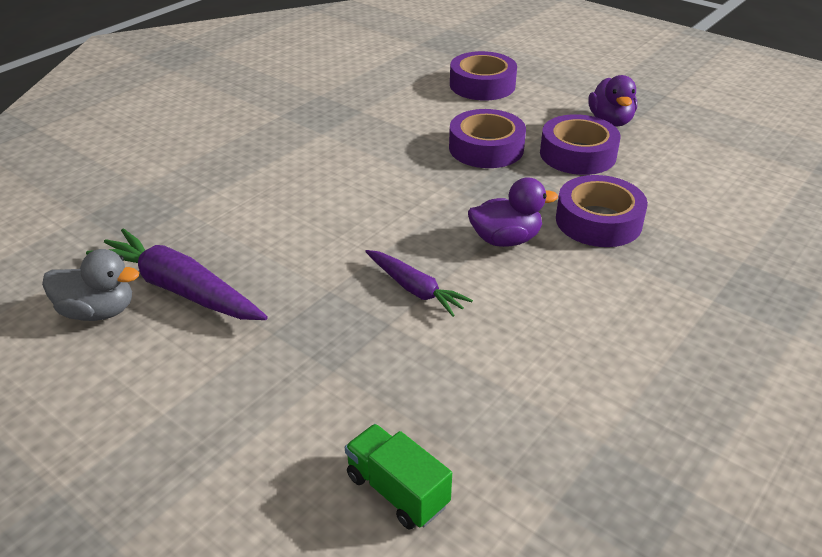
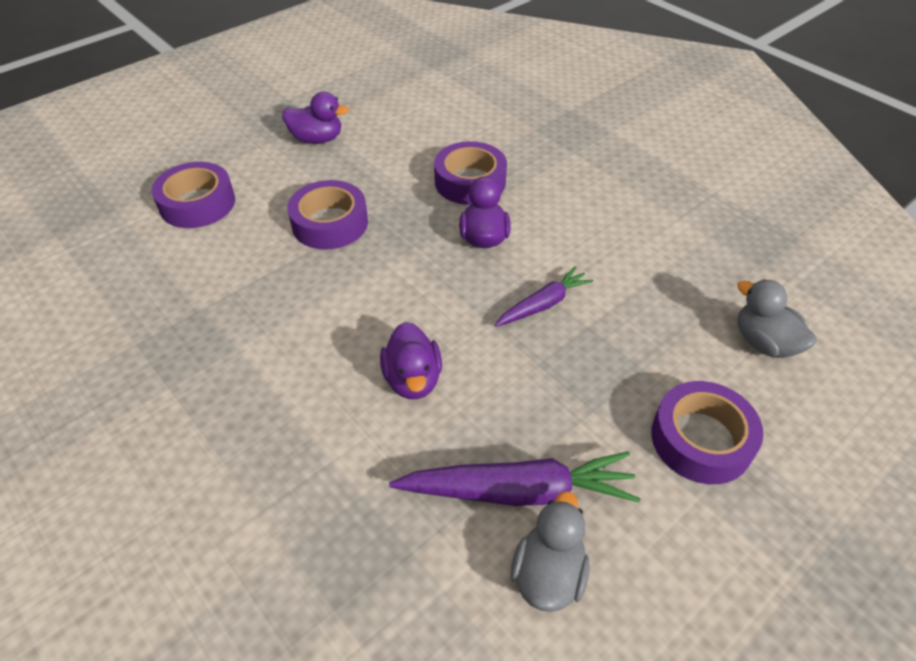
camera: 80 degrees left, 10 degrees up
purple carrot [86,228,268,320] -> purple carrot turned 135 degrees counterclockwise [389,451,641,506]
green truck [345,424,452,530] -> grey duck [737,279,817,358]
purple tape [540,114,621,175] -> purple tape moved to [651,381,764,484]
none -> purple duck [380,322,442,399]

